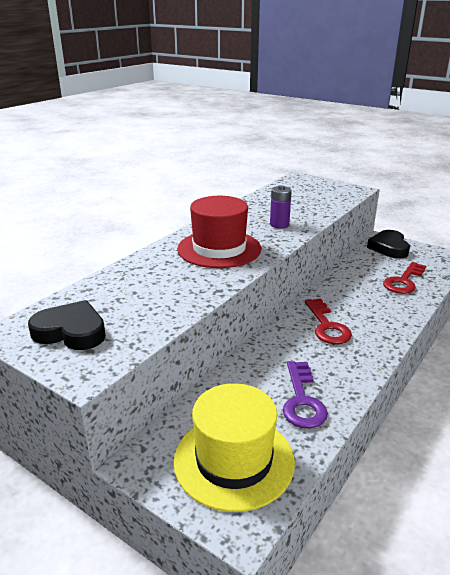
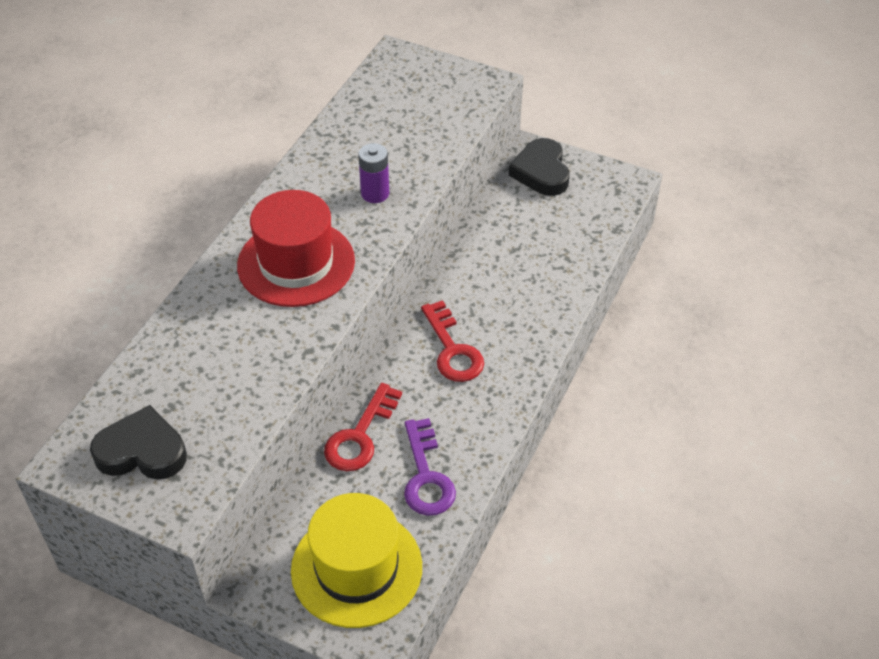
camera: 10 degrees left, 20 degrees up
red key [383,262,426,294] -> red key moved to [324,383,402,471]

